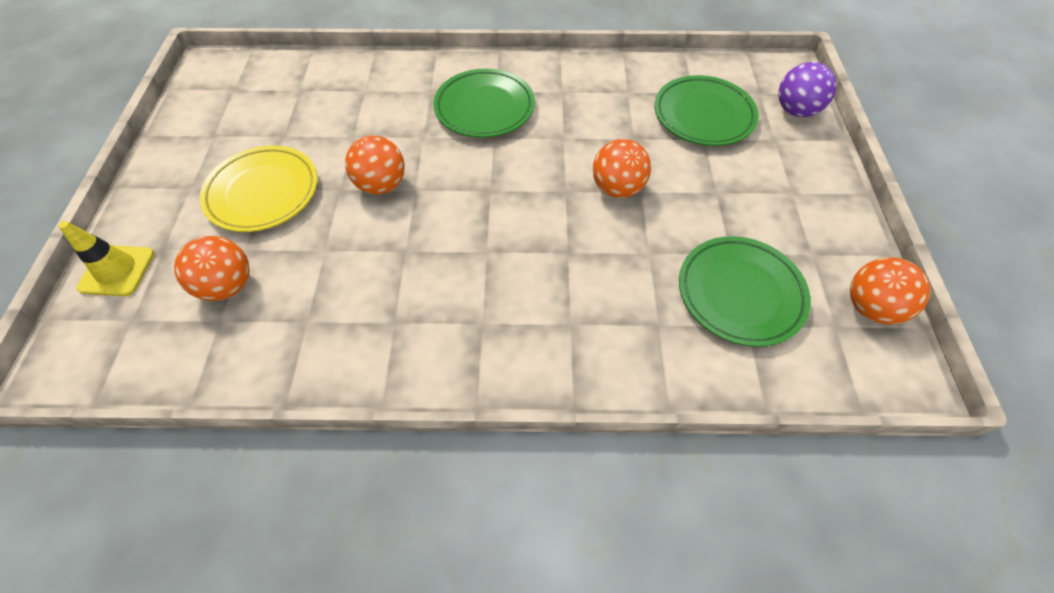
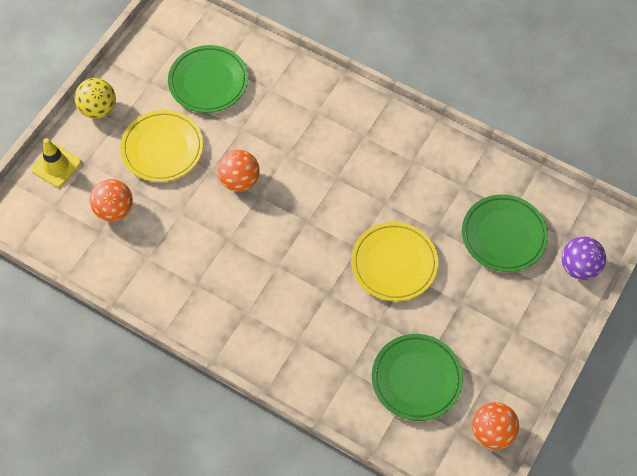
camera: 30 degrees right, 5 degrees up
green plate [433,68,535,138] -> green plate moved to [168,45,248,113]
orange ball [593,139,651,198] -> yellow plate [351,222,438,301]
none -> yellow ball [74,78,116,119]

